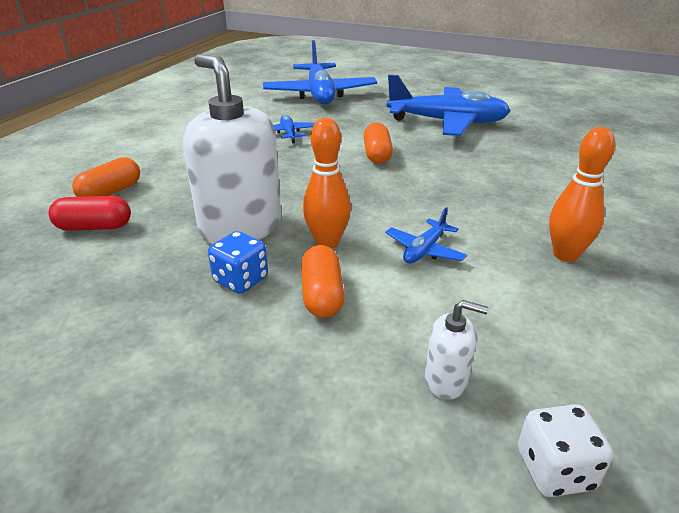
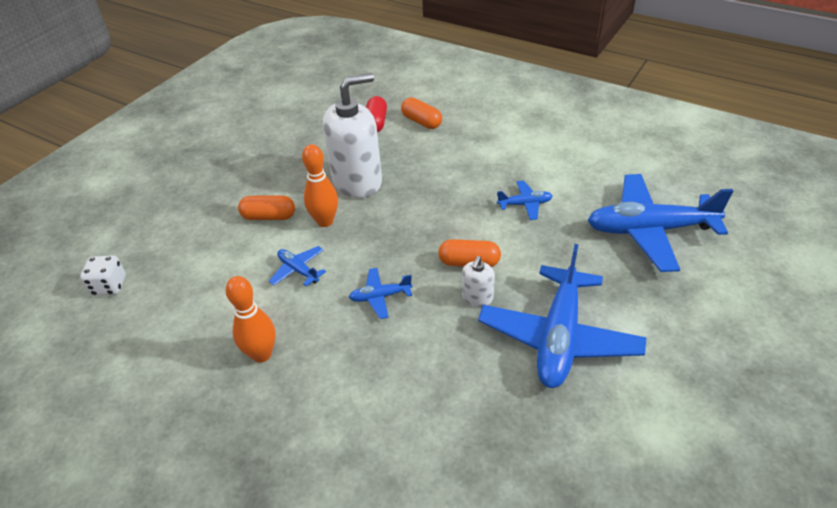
camera: 100 degrees right, 10 degrees up
blue dice [208,231,268,294] -> none
white soap dispenser [425,300,488,400] -> white soap dispenser moved to [462,256,495,307]
none -> blue plane [349,268,413,319]

